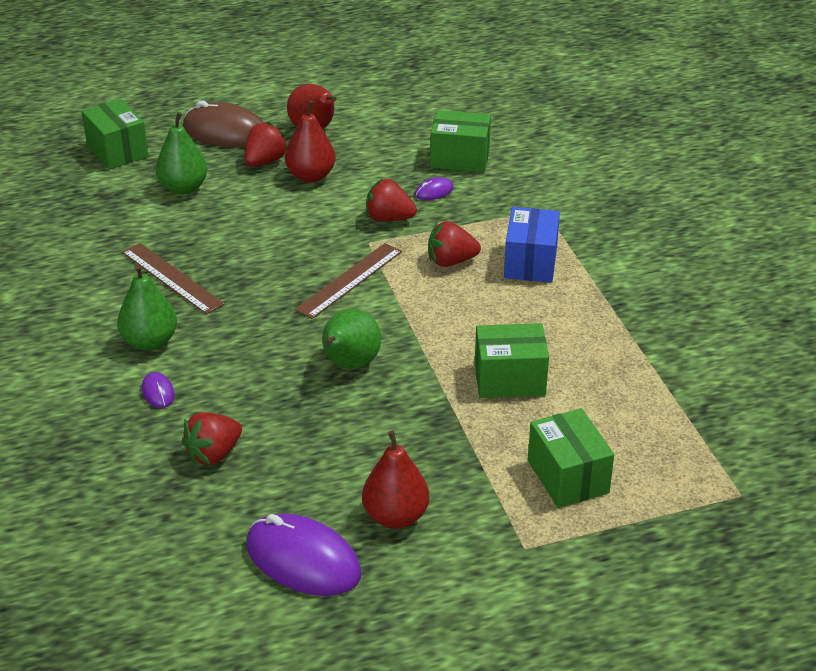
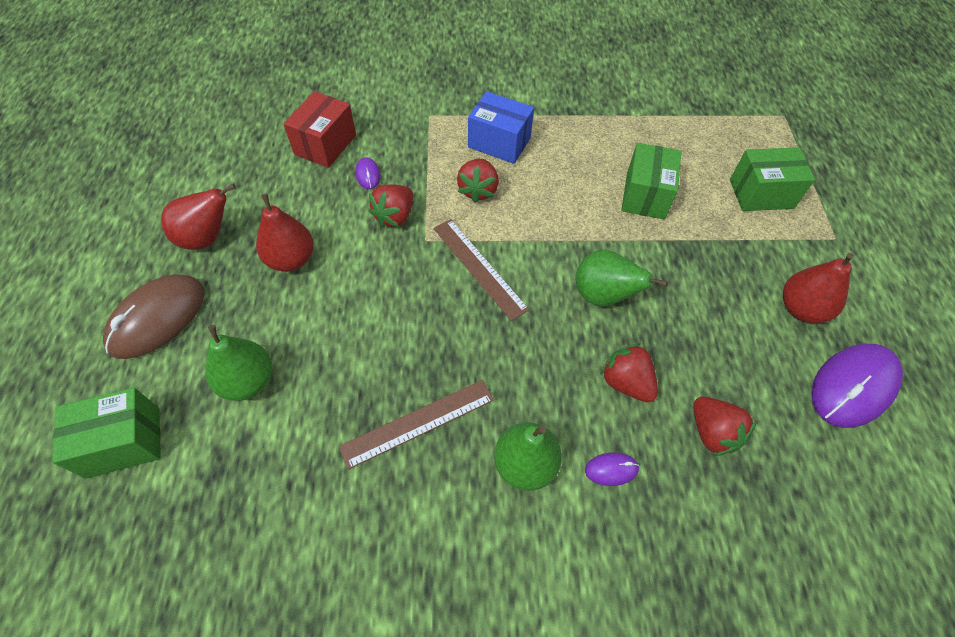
camera: 75 degrees left, 20 degrees up
red strawberry [244,122,288,167] -> red strawberry moved to [600,343,658,402]
green box [430,110,491,172] -> red box [284,91,356,168]

